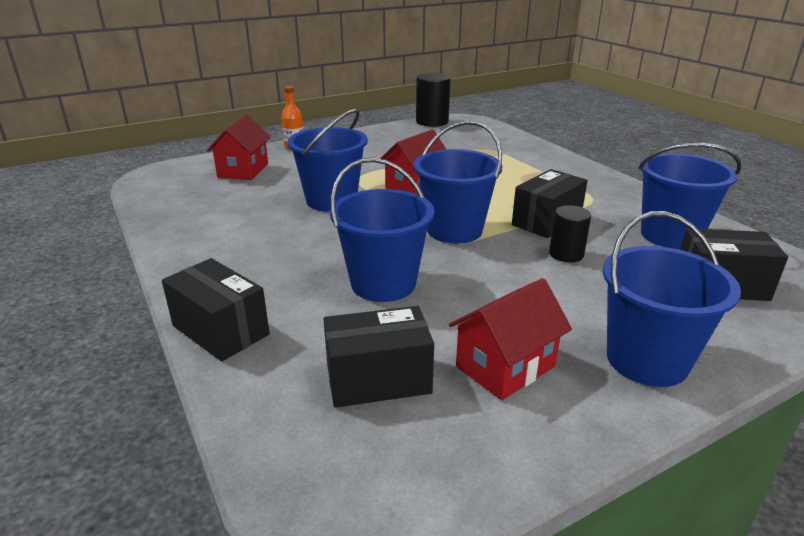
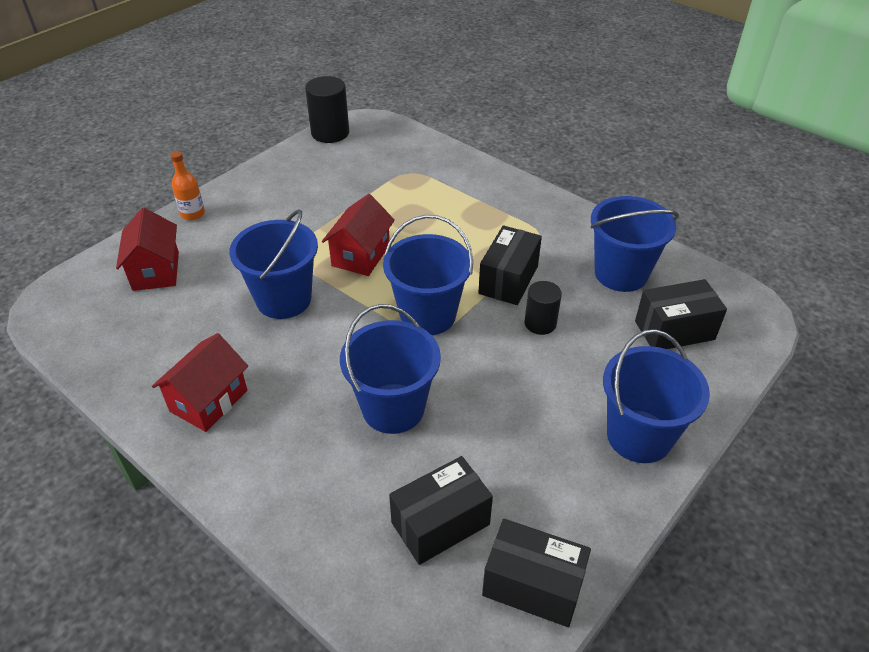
camera: 20 degrees left, 15 degrees up
black box [162,258,270,361] -> black box moved to [482,519,591,627]
red house [449,278,572,400] -> red house moved to [152,333,248,432]

